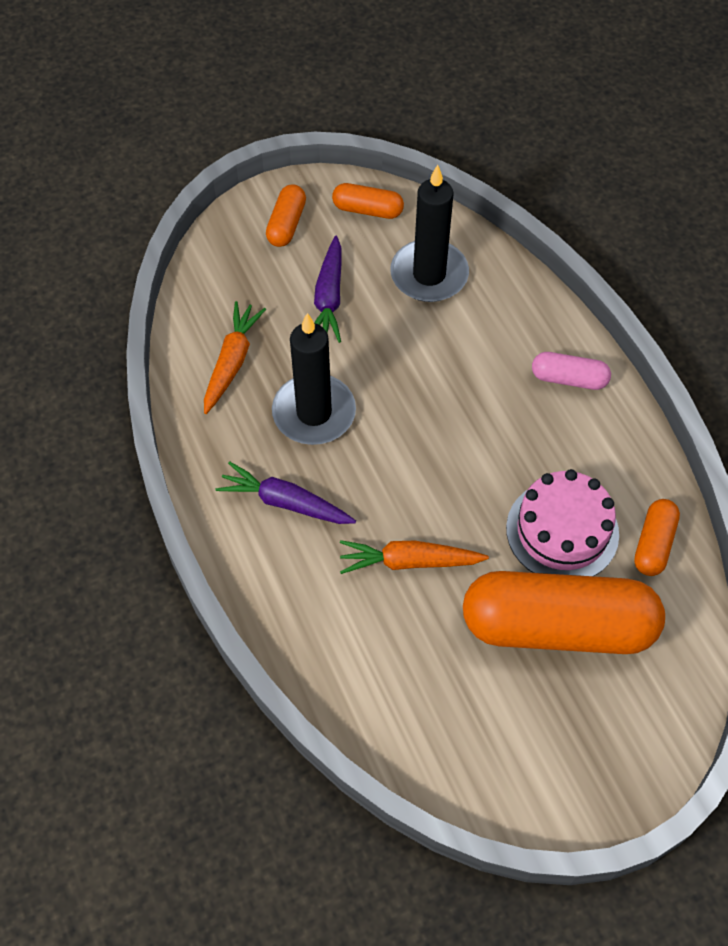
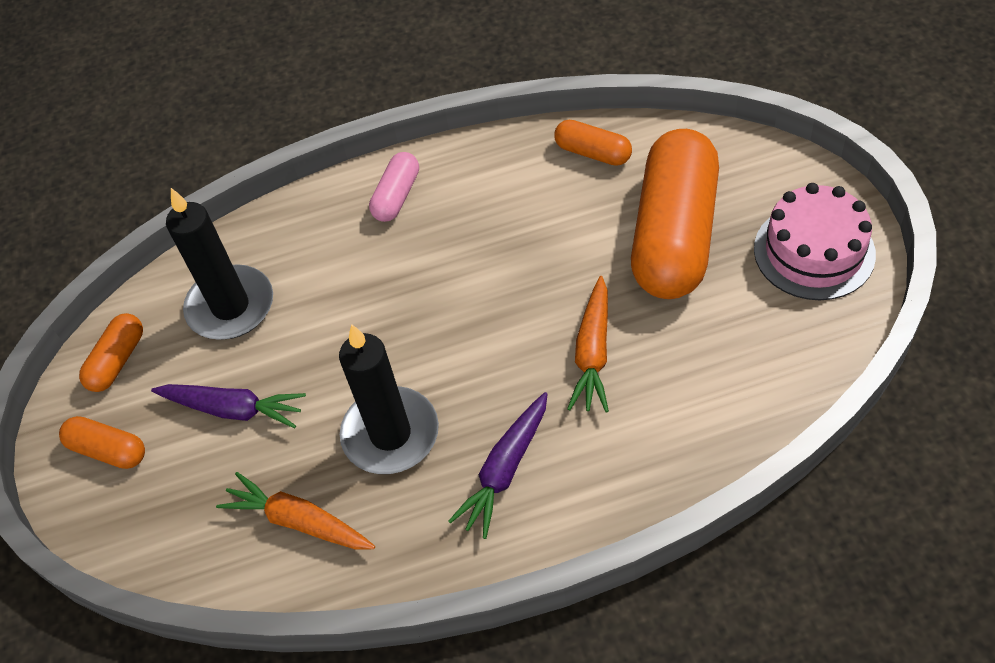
camera: 75 degrees left, 5 degrees down
pink cake [506,469,619,576] -> pink cake moved to [754,183,876,300]

